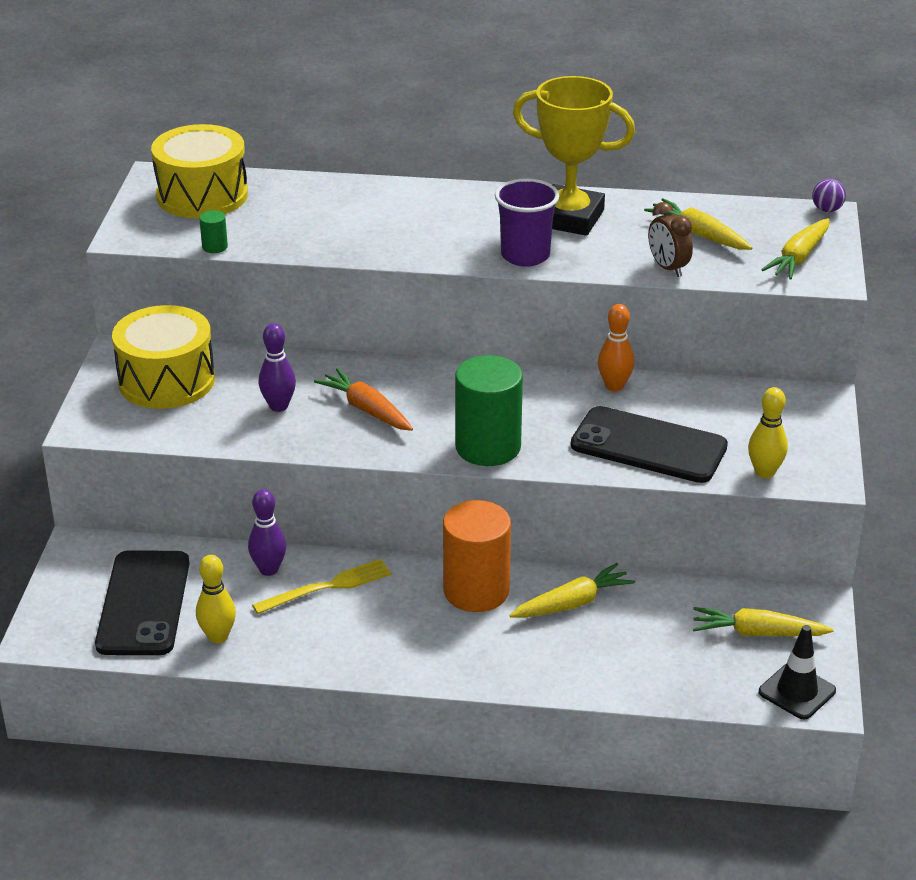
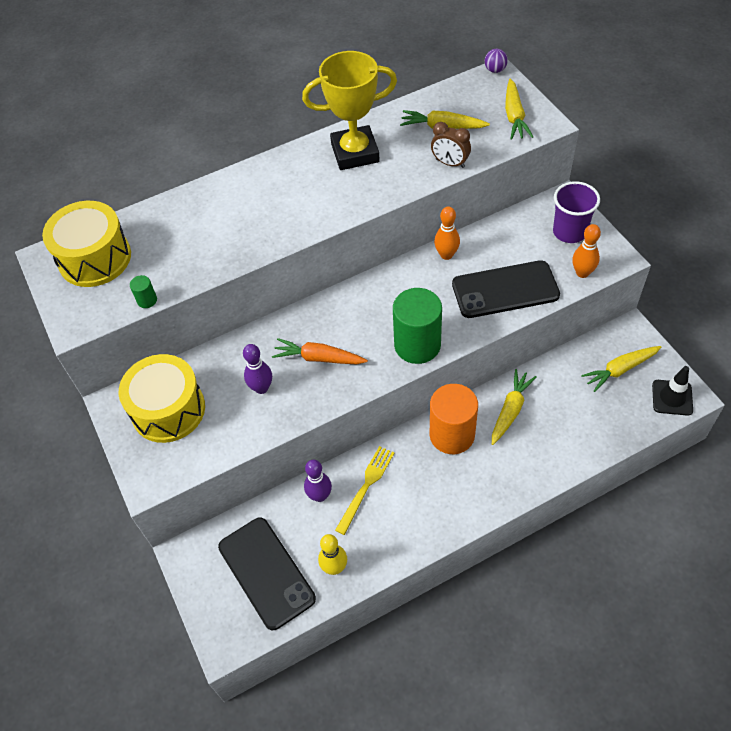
camera: 30 degrees left, 20 degrees up
purple cup [495,178,559,267] -> purple cup moved to [553,181,600,243]
yellow bowling pin [748,387,788,478] -> orange bowling pin [572,224,601,278]

